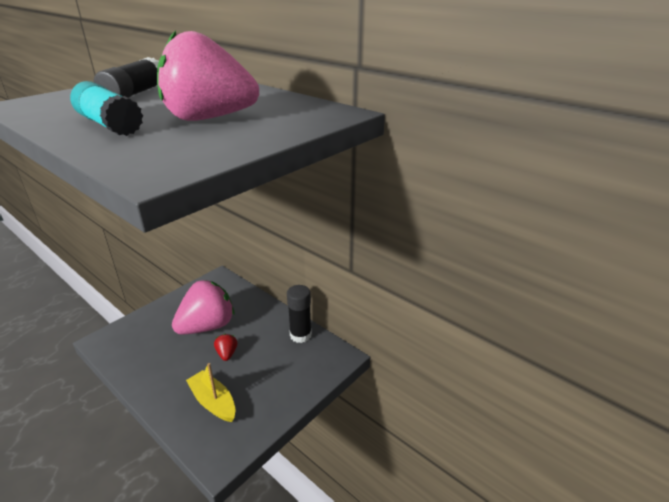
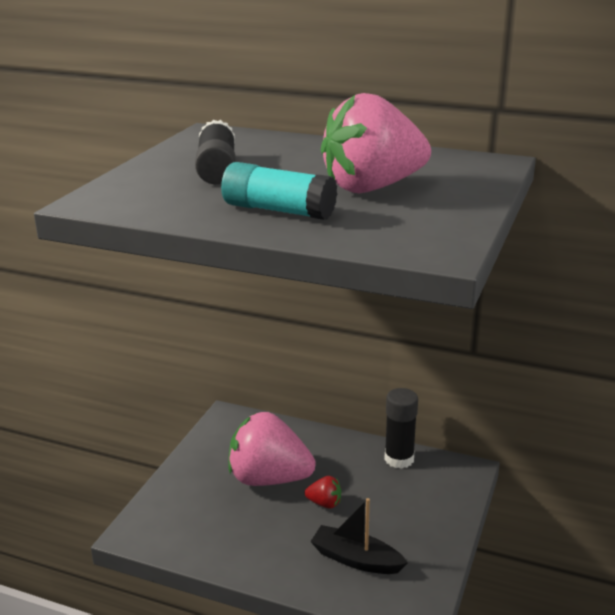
camera: 20 degrees left, 5 degrees down
pink strawberry [172,280,234,335] -> pink strawberry turned 105 degrees counterclockwise [229,412,316,486]
yellow boat [186,363,235,422] -> black boat [310,498,408,574]
red strawberry [214,334,238,361] -> red strawberry turned 135 degrees clockwise [305,476,341,509]

